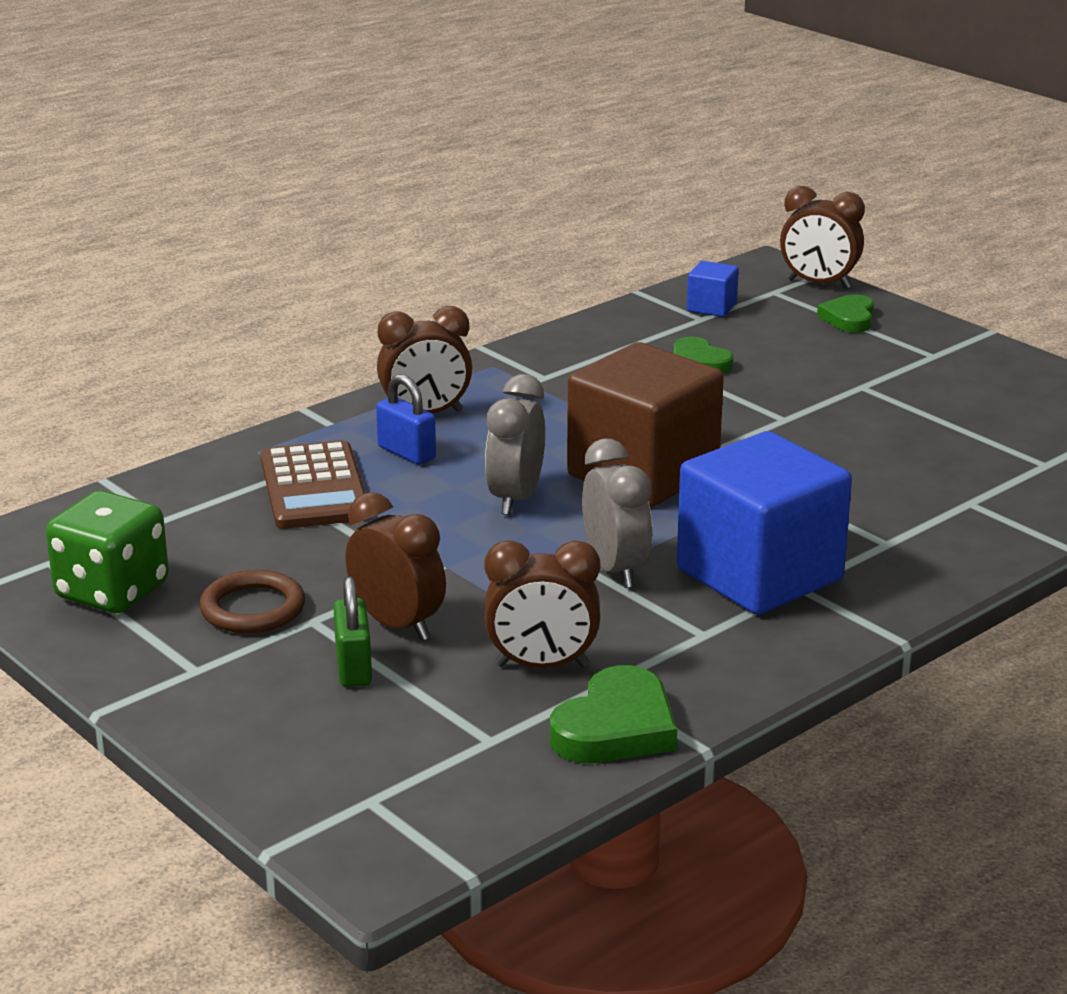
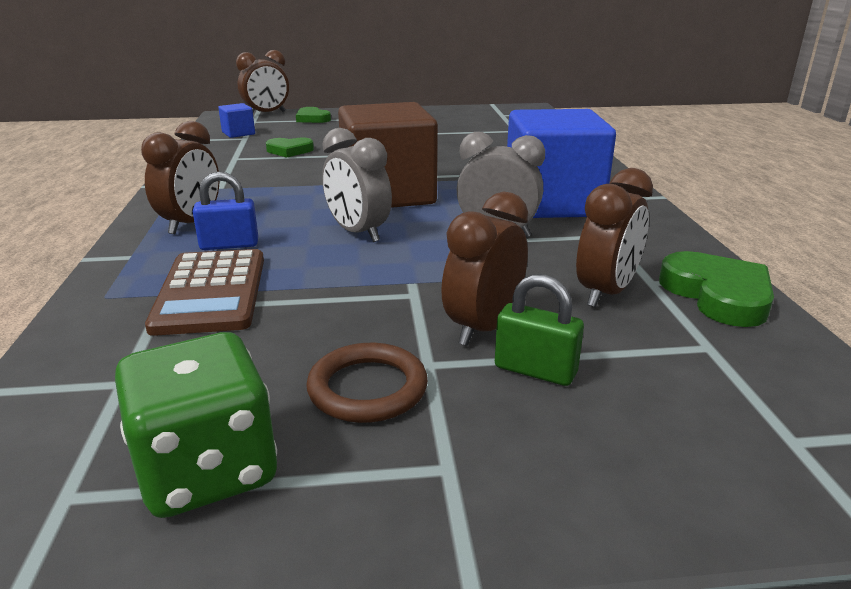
camera: 55 degrees left, 0 degrees up
brown calculator [261,440,365,529] -> brown calculator turned 60 degrees clockwise [145,249,264,336]
brown clock [345,492,446,640] -> brown clock turned 45 degrees counterclockwise [441,192,529,346]

